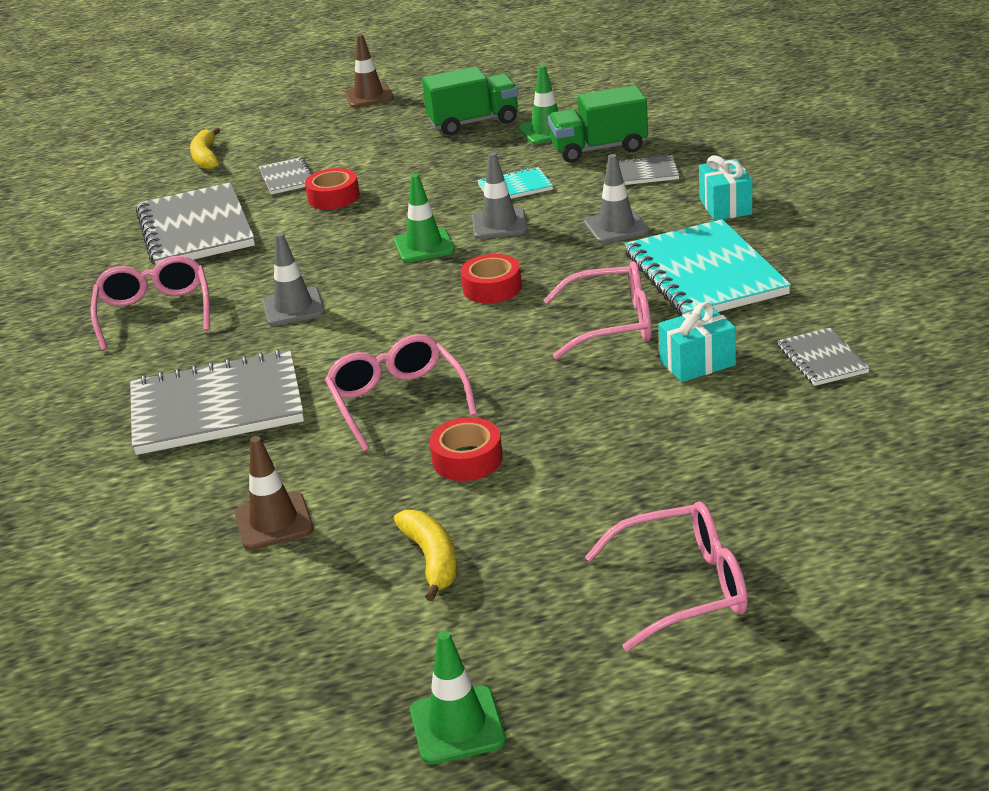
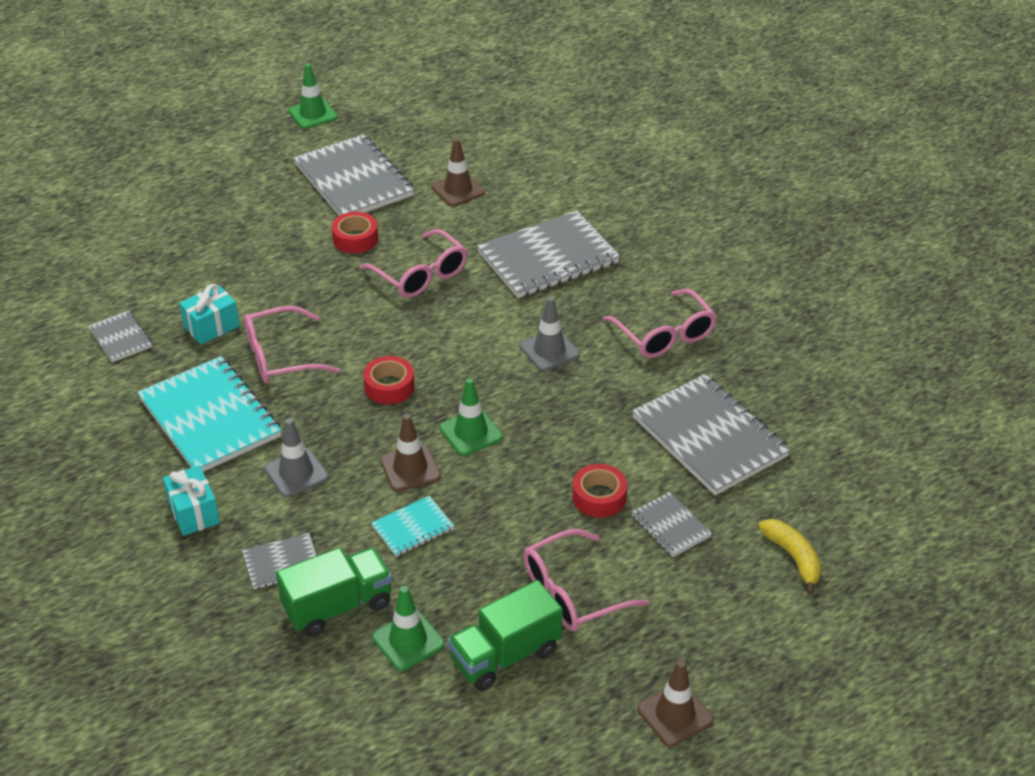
camera: 160 degrees right, 10 degrees up
yellow banana [394,510,457,601] -> grey notebook [294,134,414,216]
grey traffic cone [472,152,527,239] -> brown traffic cone [380,414,441,492]
pink glasses [585,501,748,651] -> pink glasses moved to [523,529,649,631]

